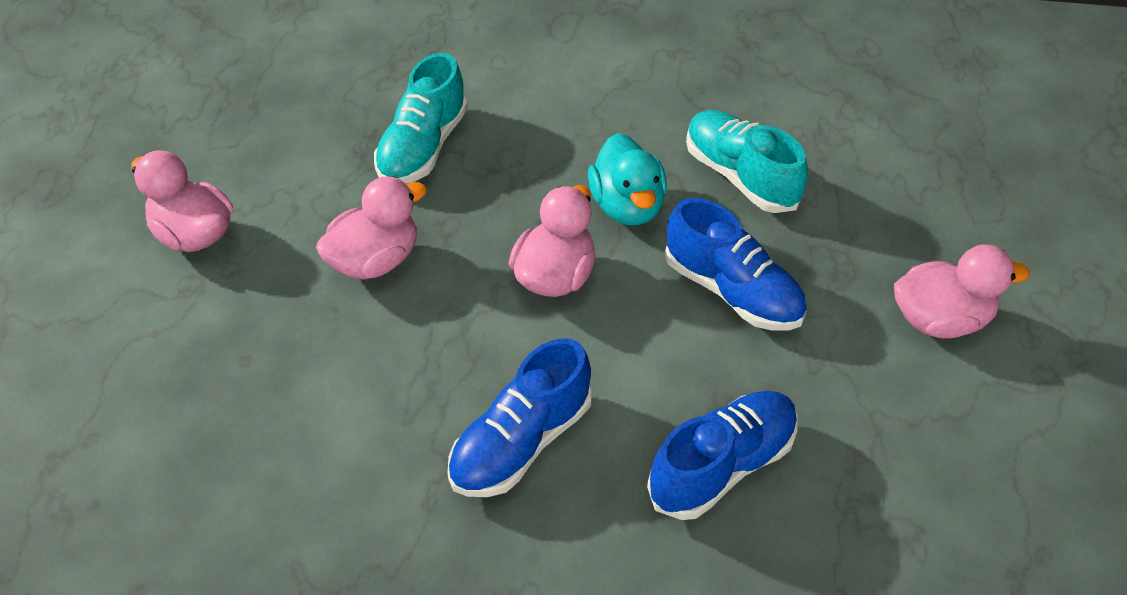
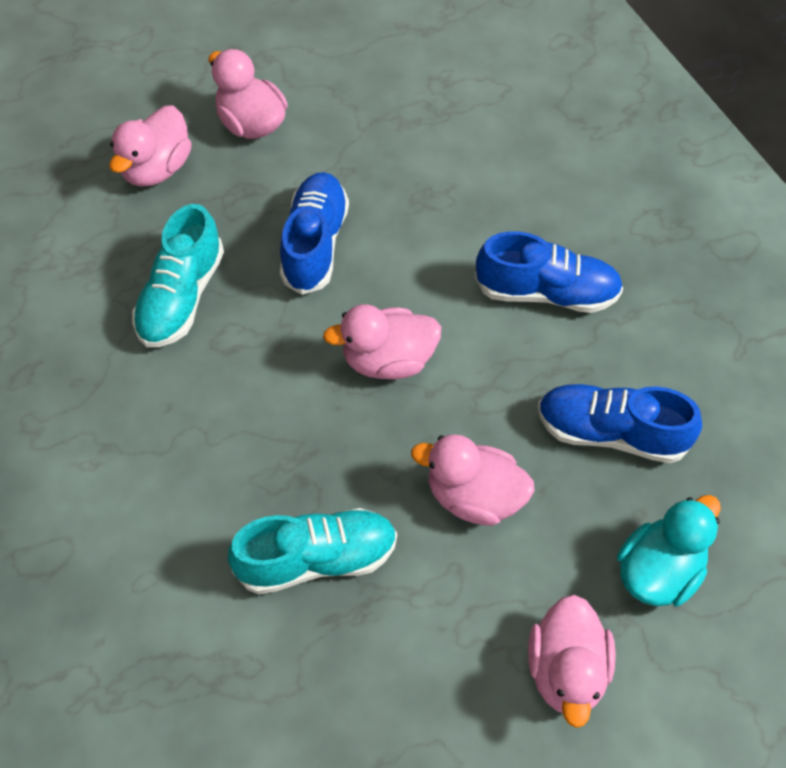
camera: 125 degrees left, 10 degrees up
turquoise duck [588,133,667,225] -> turquoise duck moved to [617,495,721,607]
blue shoe [647,391,798,520] -> blue shoe moved to [538,384,702,463]
none -> pink duck [109,105,192,187]

